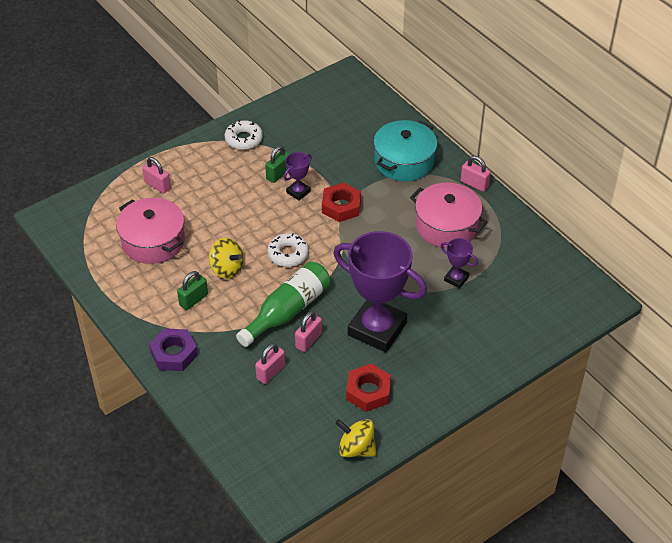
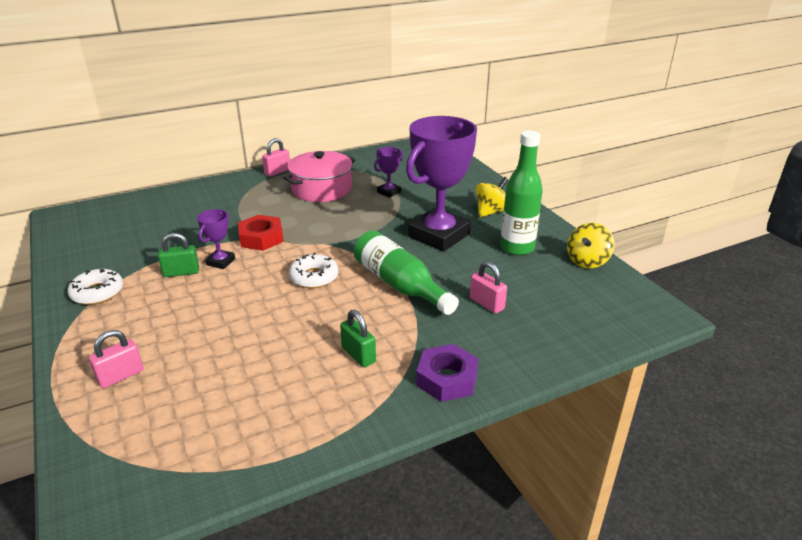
camera: 80 degrees left, 15 degrees down
pink pot [116,198,185,264] -> none
yellow spinning top [209,238,244,279] -> yellow spinning top moved to [476,177,508,217]
green padlock [265,145,290,183] -> green padlock turned 60 degrees counterclockwise [158,233,199,277]
purple trophy [284,152,312,201] -> purple trophy turned 60 degrees clockwise [197,209,235,269]
pink padlock [295,311,322,352] -> none
red nut [346,364,391,412] -> green bottle [500,131,543,255]
turquoise pot [374,120,437,181] -> none

